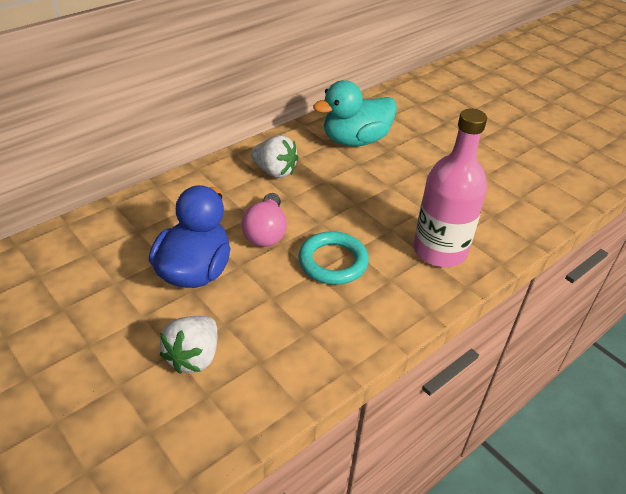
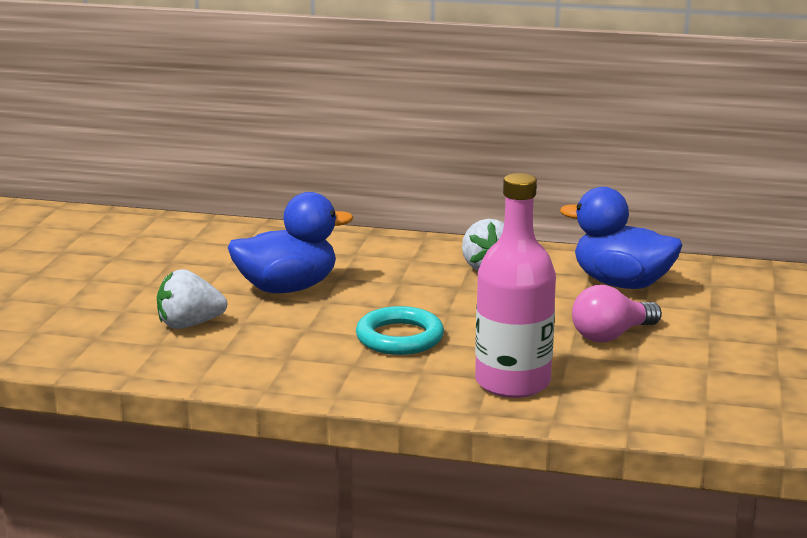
camera: 55 degrees right, 20 degrees down
pink light bulb [241,193,287,247] -> pink light bulb moved to [572,285,662,342]
turquoise duck [313,80,397,146] -> blue duck [560,187,682,289]

